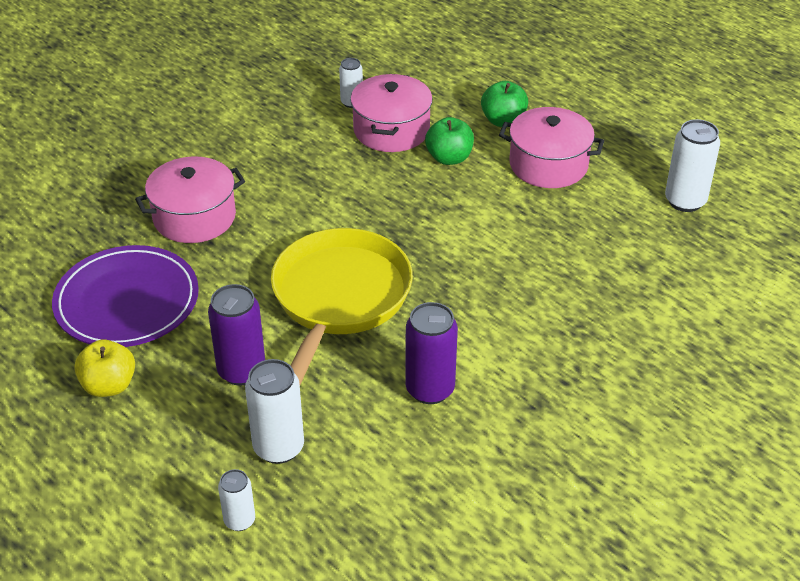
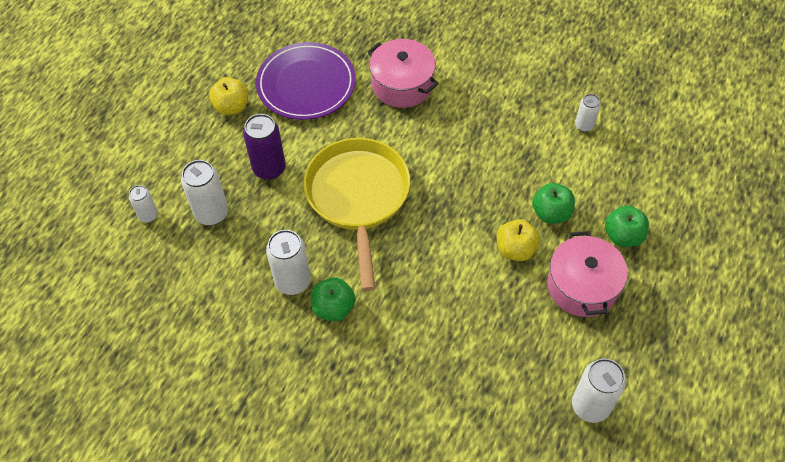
camera: 70 degrees right, 15 degrees up
yellow pan [271,228,413,385] -> yellow pan turned 90 degrees counterclockwise [304,138,410,291]
pink pot [350,74,433,152] -> none
purple can [405,302,458,404] -> white can [266,230,311,295]
none -> green apple [311,277,356,321]
none -> yellow apple [497,219,540,261]

